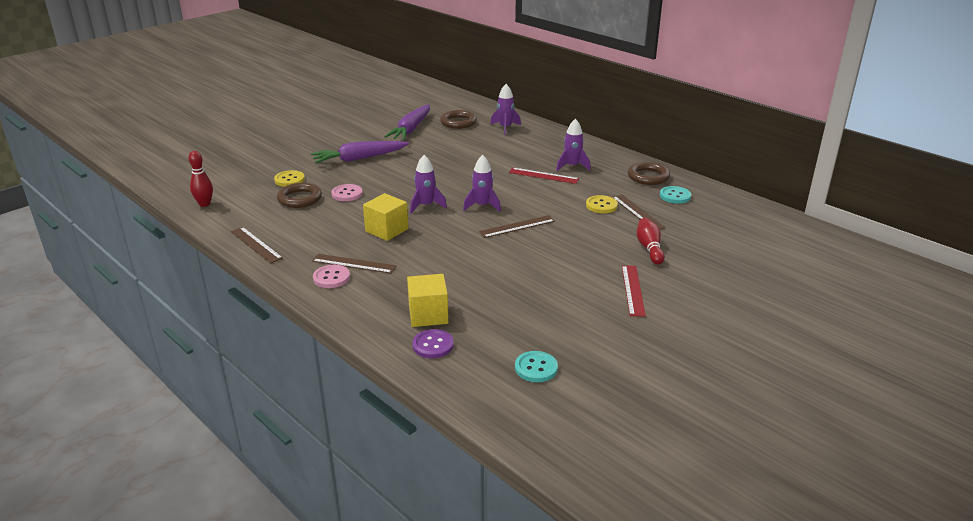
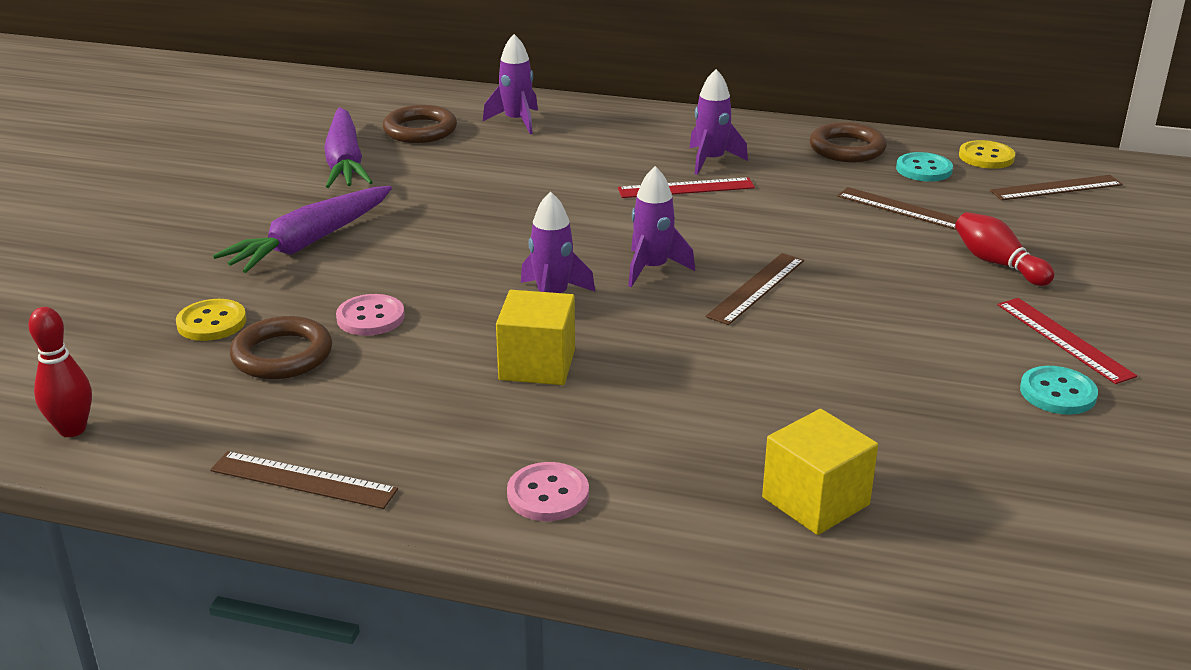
camera: 30 degrees left, 0 degrees up
brown ruler [312,254,396,274] -> brown ruler moved to [990,175,1123,200]
purple button [412,329,454,359] -> none
turquoise button [515,351,558,382] -> turquoise button moved to [1020,366,1098,415]
yellow button [586,195,618,213] -> yellow button moved to [959,140,1015,169]

